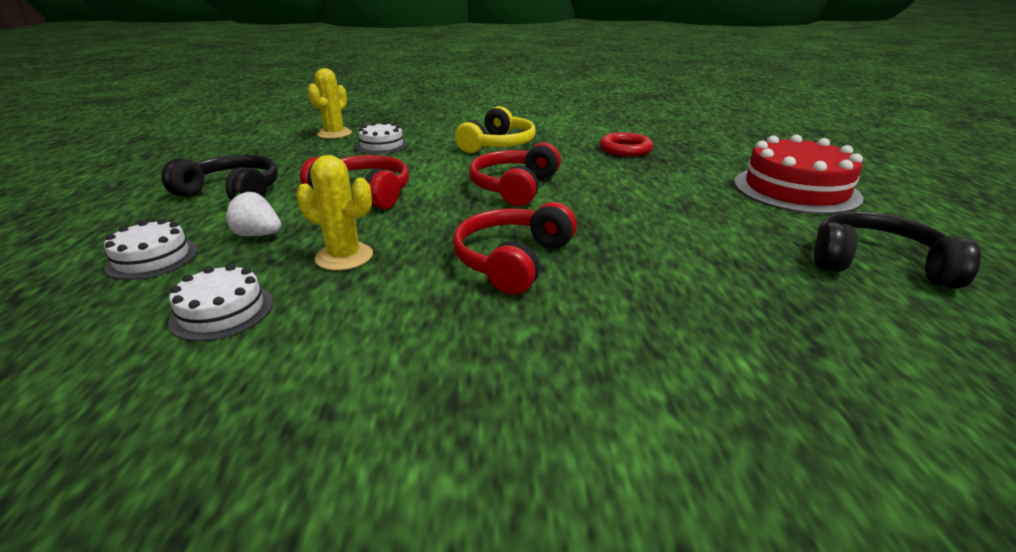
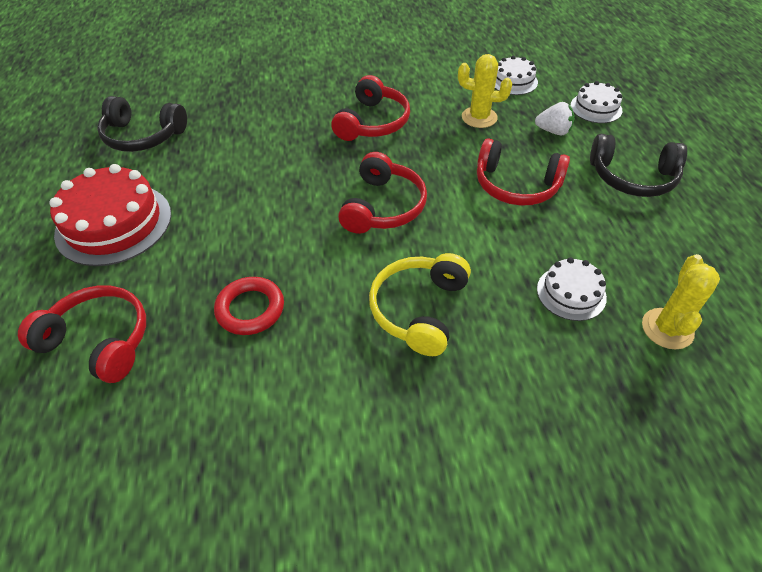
camera: 175 degrees right, 20 degrees up
none -> red headphones [18,285,146,383]

